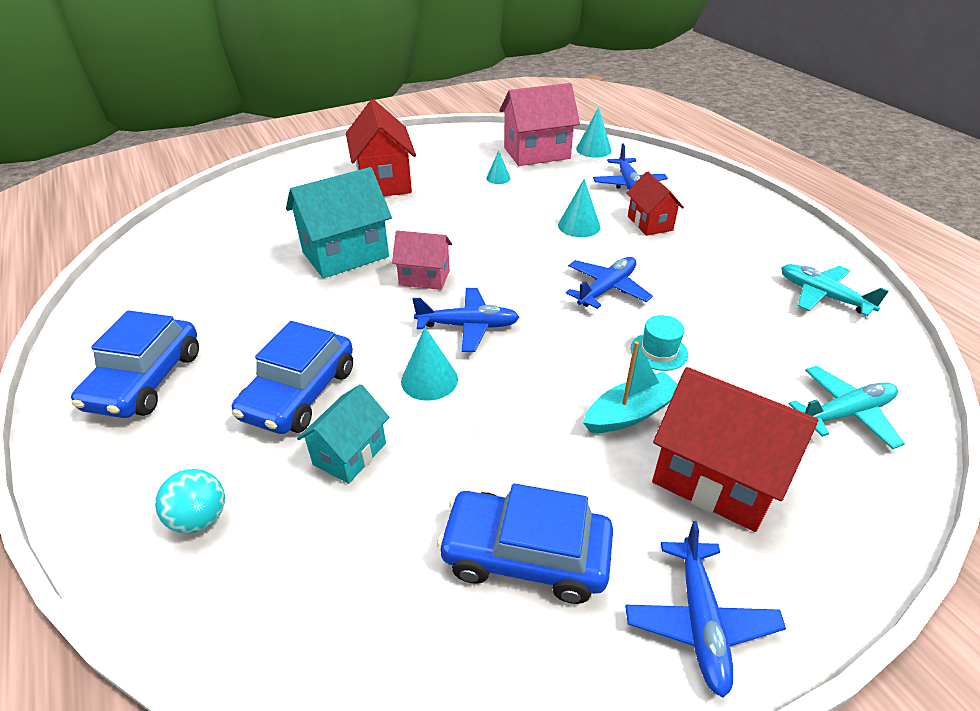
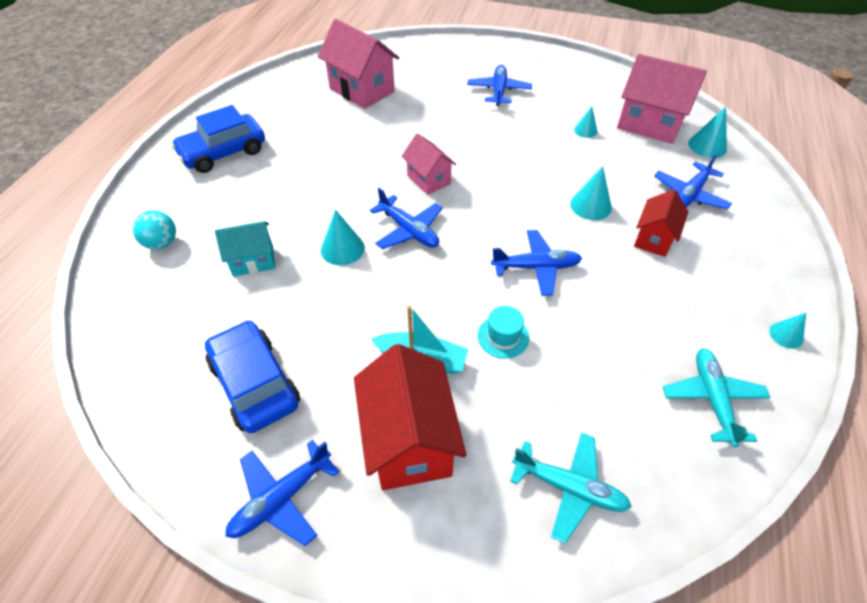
camera: 45 degrees right, 10 degrees up
blue car [232,321,353,434] -> none
turquoise house [286,167,392,278] -> none
red house [346,99,416,196] -> blue plane [467,65,532,106]
none -> pink house [318,19,399,109]
none -> turquoise cone [769,313,806,349]

